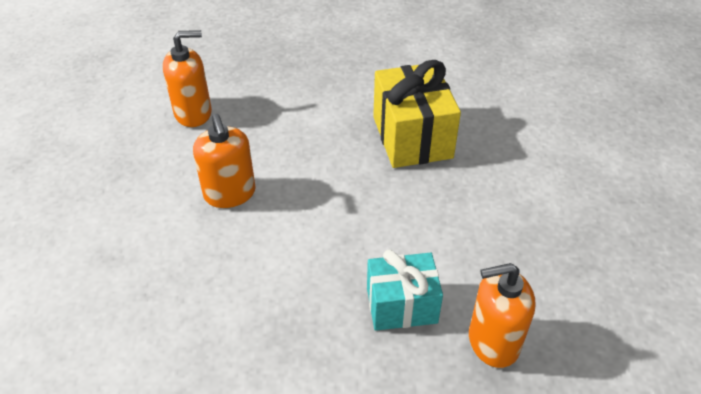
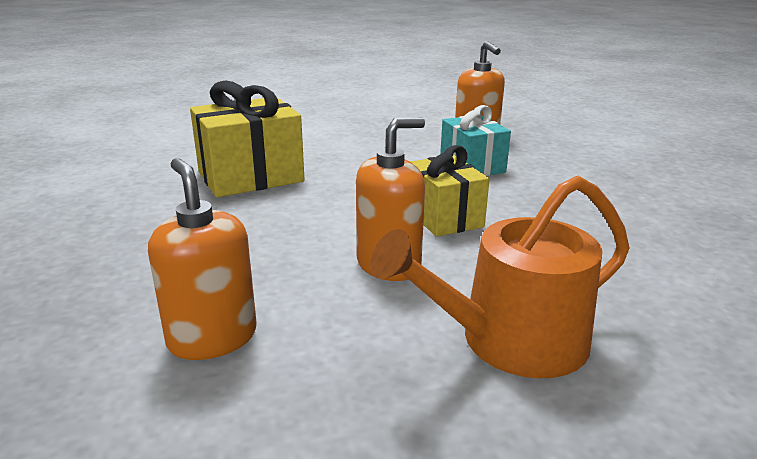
camera: 105 degrees left, 20 degrees down
none -> orange watering can [370,176,630,379]
none -> yellow gift [410,145,490,237]

